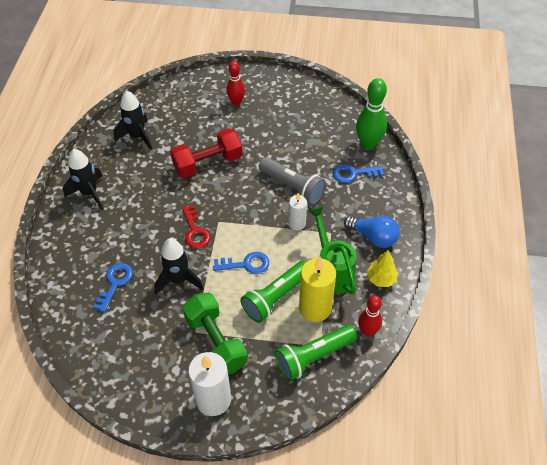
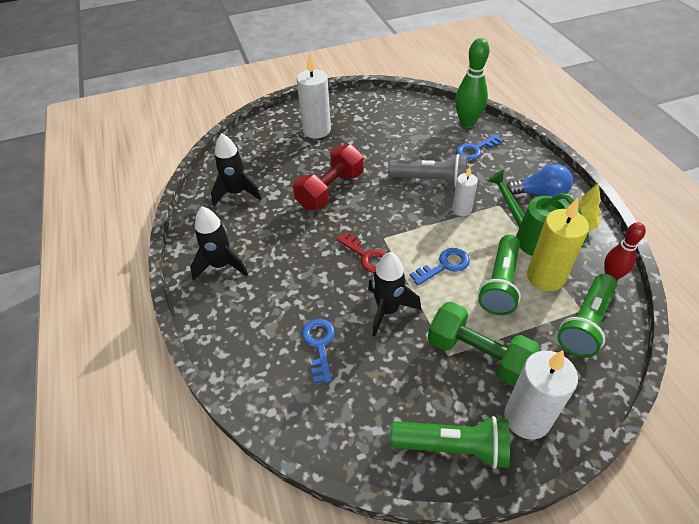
camera: 25 degrees left, 5 degrees down
red bowling pin [226,61,245,106] -> white candle [297,54,331,139]
none -> green flashlight [390,416,510,469]

